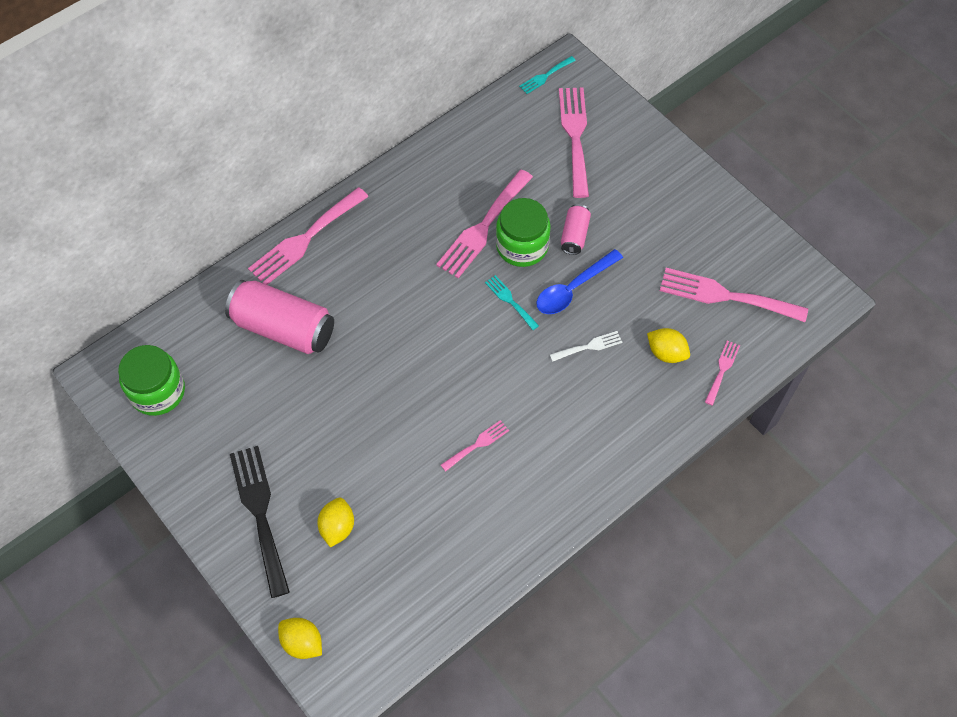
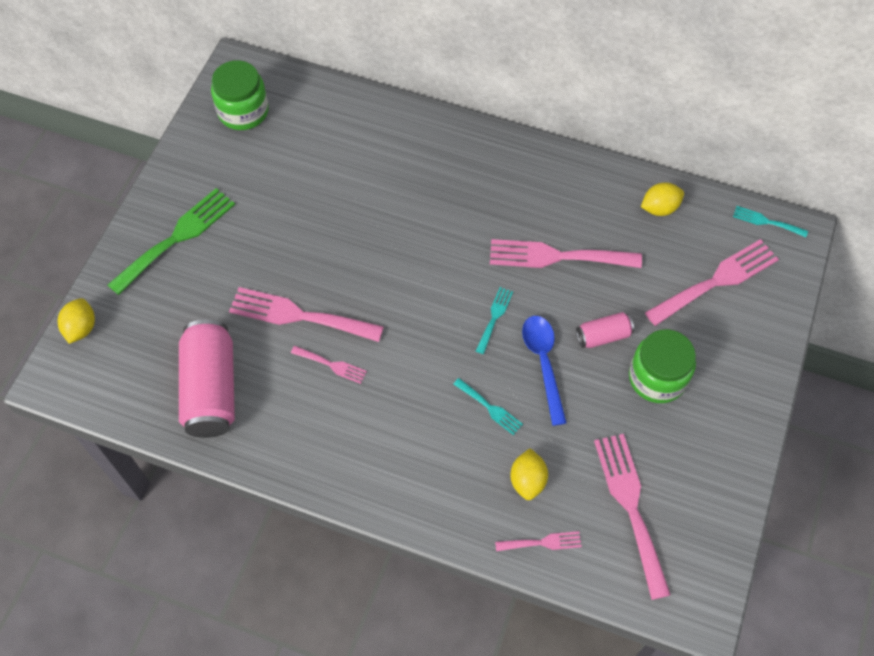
camera: 60 degrees right, 0 degrees up
pink can [225,280,334,354] -> pink can moved to [179,320,235,438]
black fork [230,446,290,598] -> green fork [108,188,235,295]
pink fork [248,187,369,285] -> pink fork moved to [229,287,384,342]
yellow lemon [317,498,354,548] -> yellow lemon moved to [641,182,684,216]
green jar [496,198,551,267] -> green jar moved to [629,329,696,403]
blue spoon [536,249,623,314] -> blue spoon turned 60 degrees clockwise [522,316,567,426]
white fork [550,331,622,362] -> turquoise fork [454,378,523,435]

